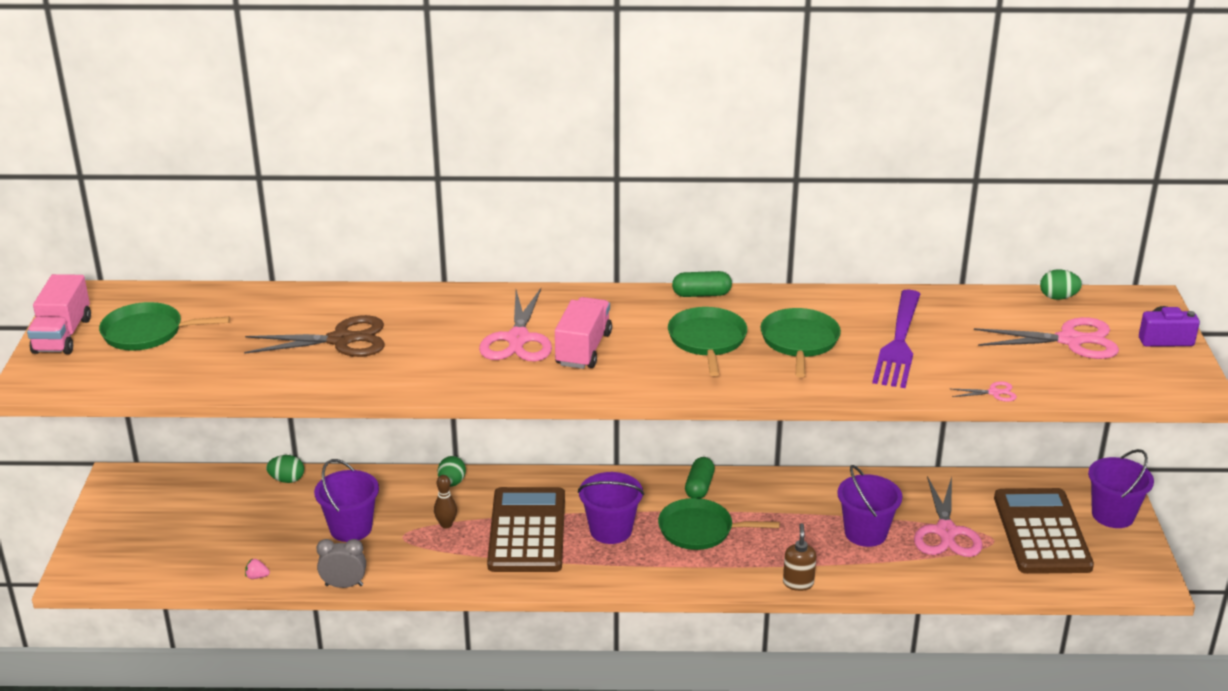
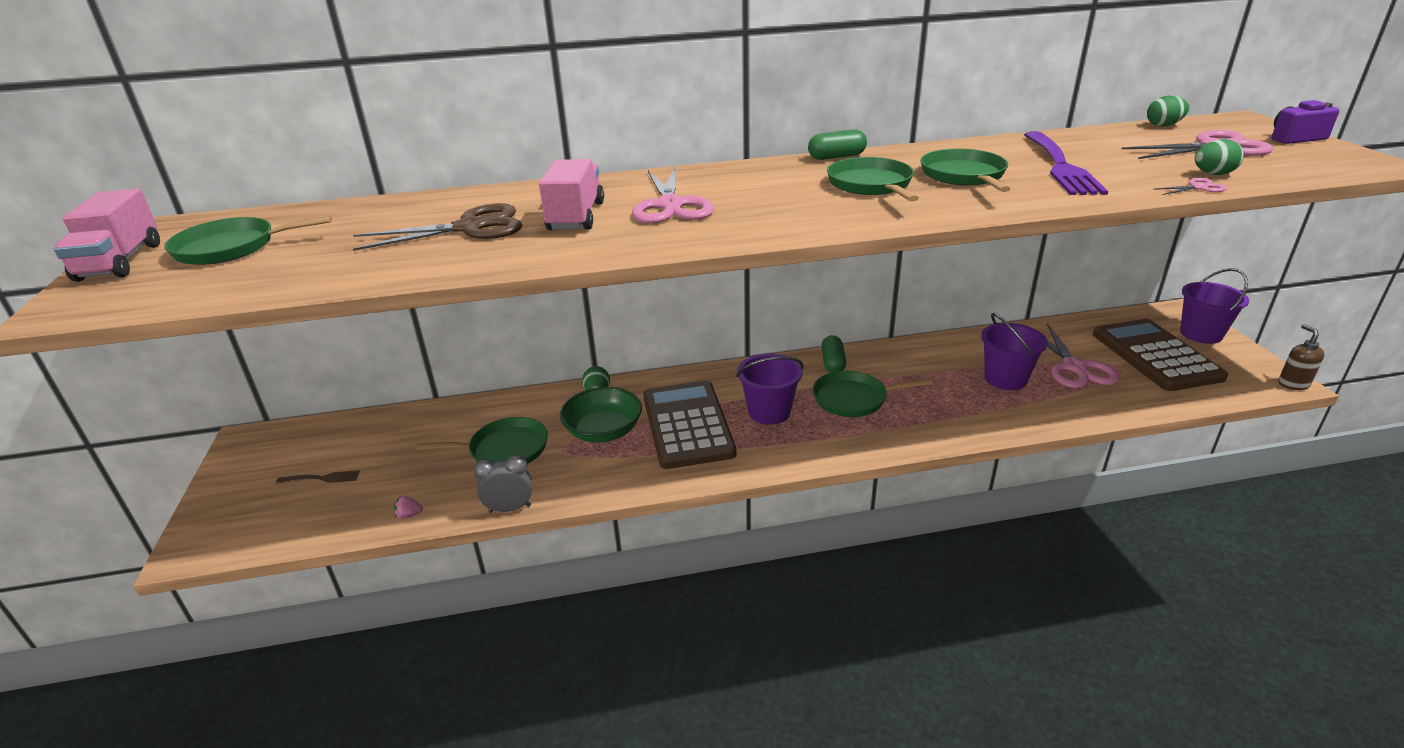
camera: 10 degrees left, 0 degrees up
green egg [266,455,304,483] -> green egg moved to [1195,139,1244,175]
purple bucket [314,459,379,542] -> green pan [416,417,548,464]
brown bowling pin [434,475,457,529] -> green bowl [560,387,642,443]
pink truck [555,297,612,369] -> pink truck moved to [539,159,604,230]
brown soap dispenser [783,523,816,591] -> brown soap dispenser moved to [1278,324,1324,390]
none -> brown fork [276,470,360,484]

